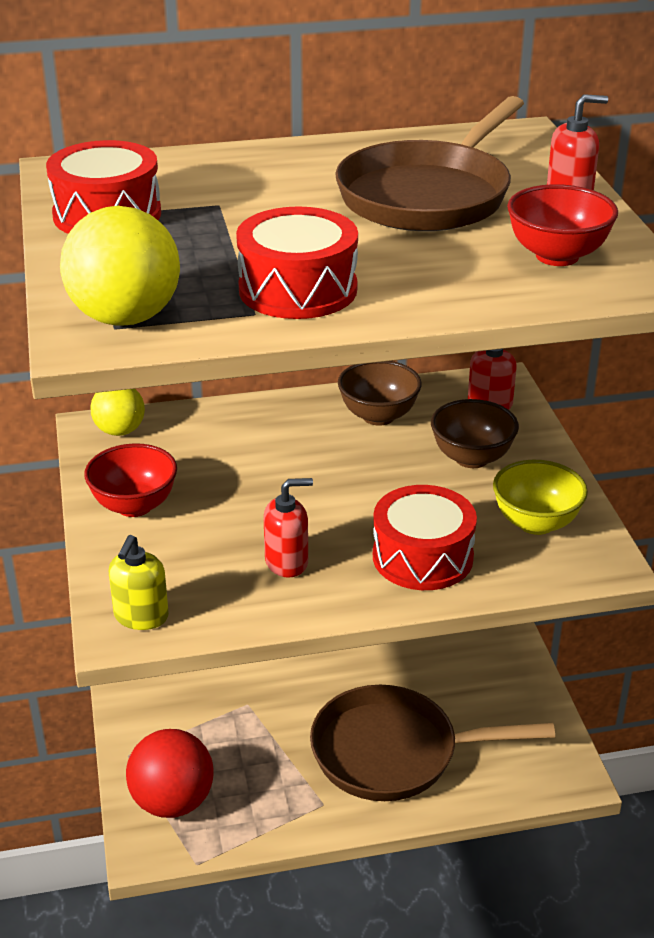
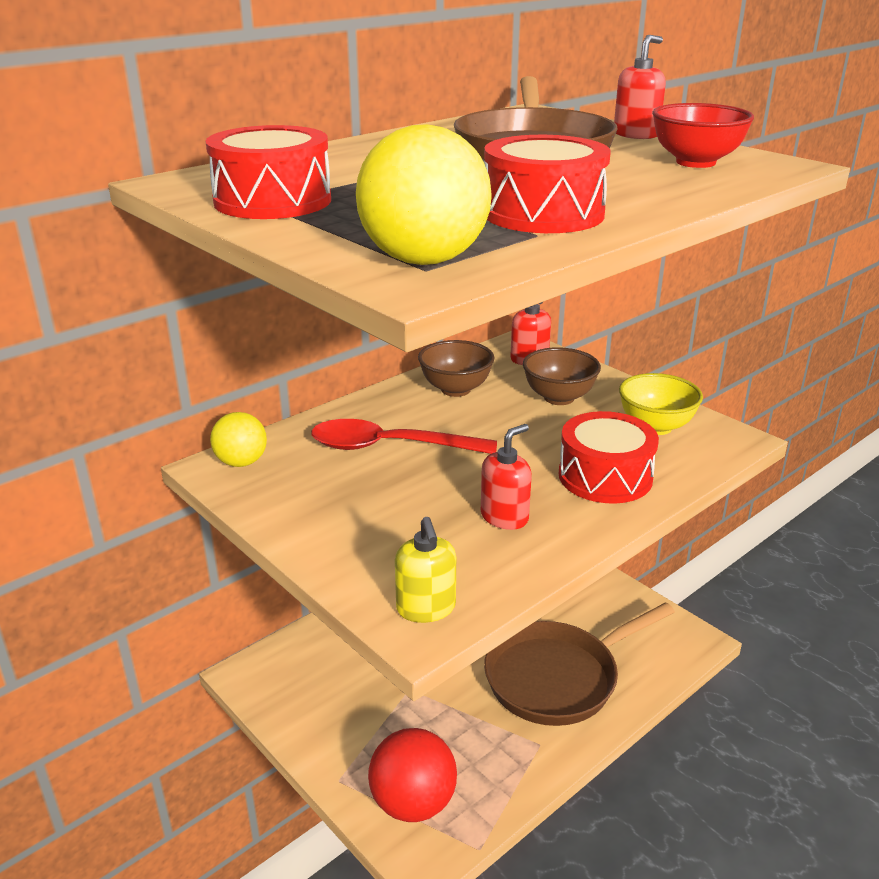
camera: 30 degrees left, 5 degrees down
red bowl [84,443,177,517] -> none
none -> red spoon [311,419,497,454]

